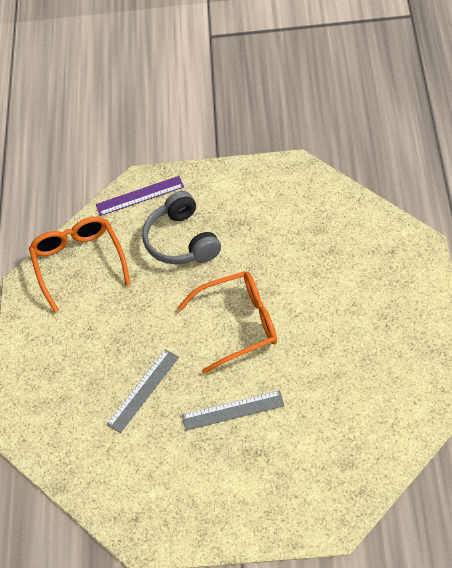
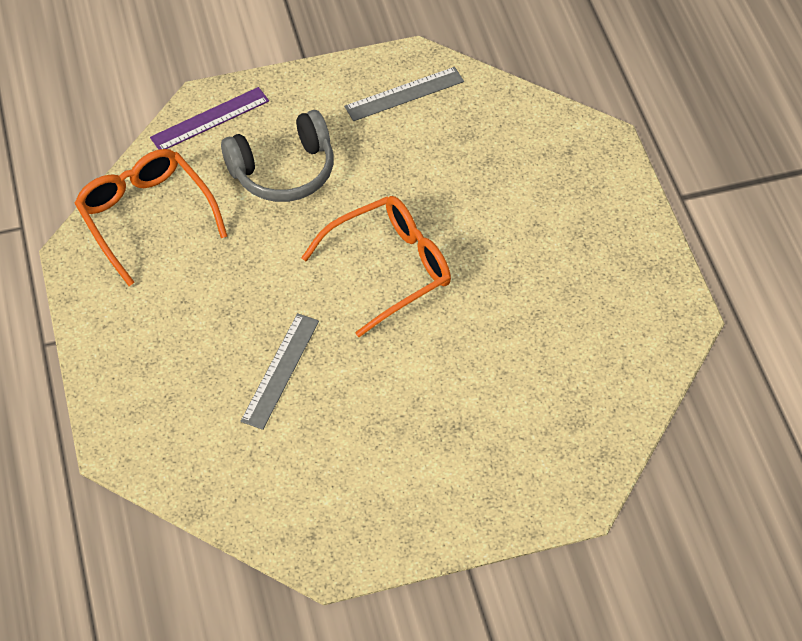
camera: 20 degrees left, 0 degrees up
grey headphones [142,191,221,264] -> grey headphones turned 75 degrees counterclockwise [221,110,334,202]
grey ruler [182,390,285,431] -> grey ruler moved to [344,67,464,121]

